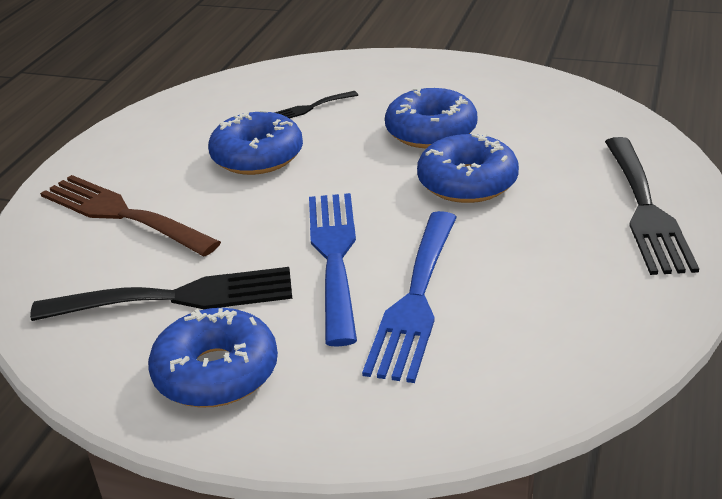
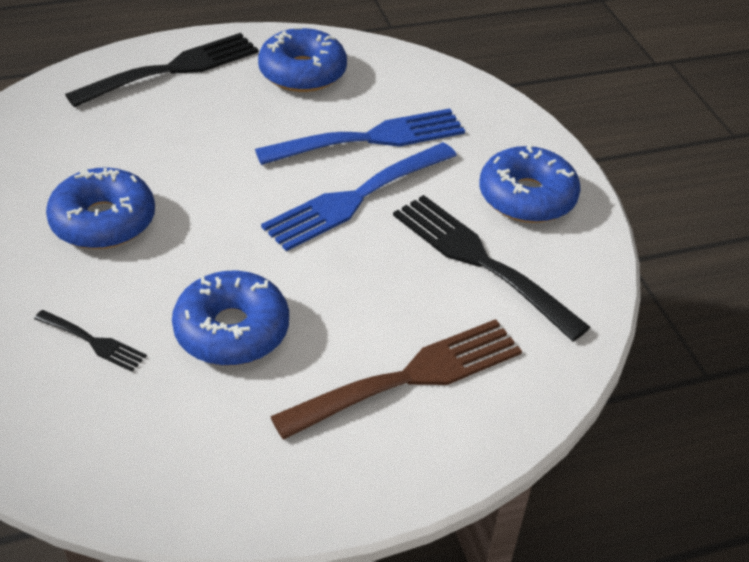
camera: 130 degrees left, 10 degrees up
brown fork [40,175,221,257] -> brown fork turned 120 degrees counterclockwise [270,319,522,440]
blue donut [417,133,519,203] -> blue donut moved to [258,27,347,92]

